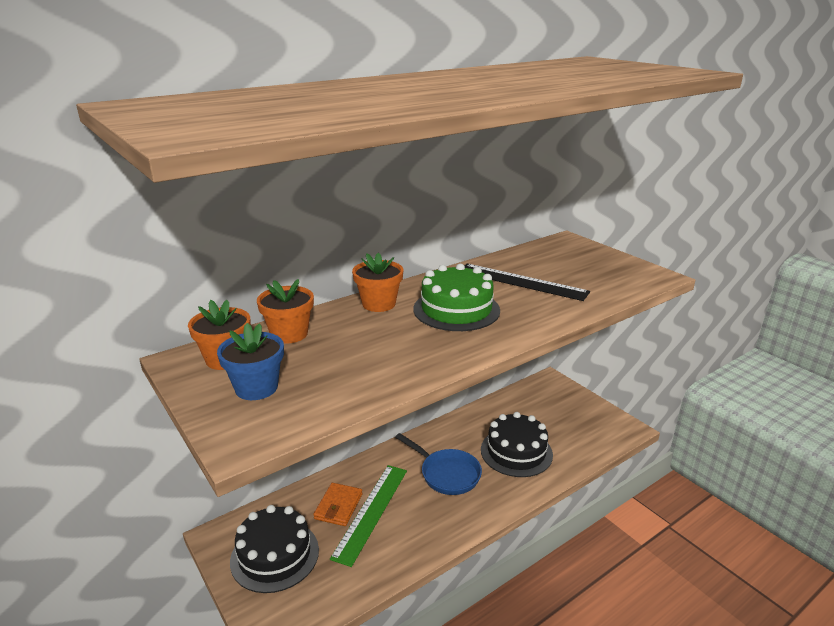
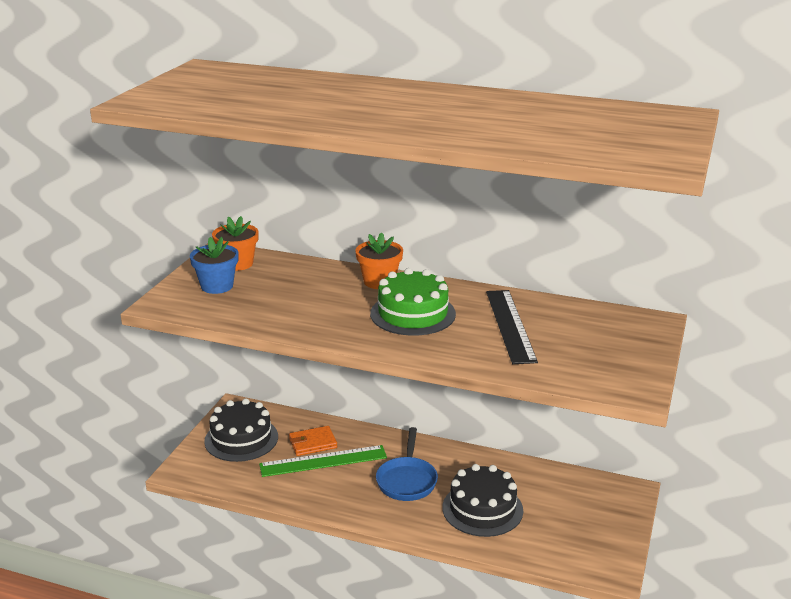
camera: 55 degrees right, 0 degrees up
orange flower pot [257,279,314,344] -> none

